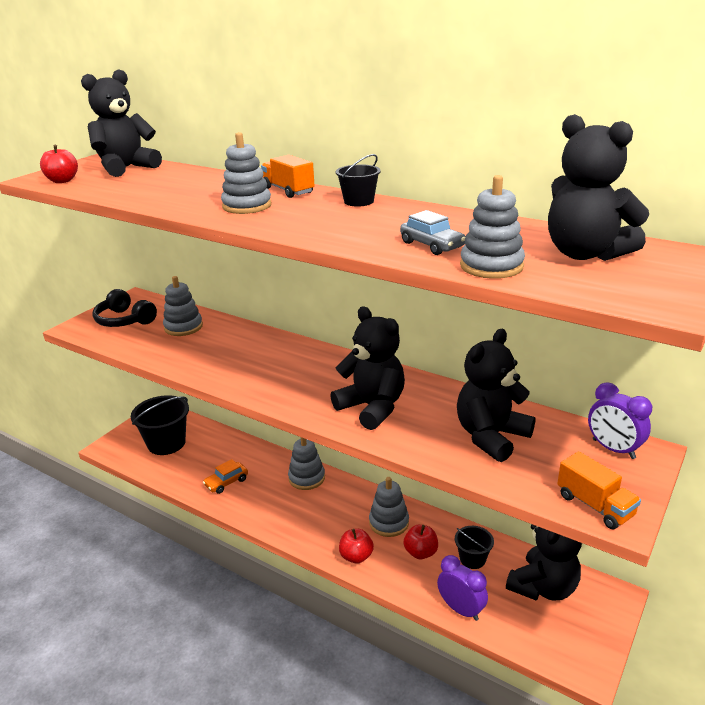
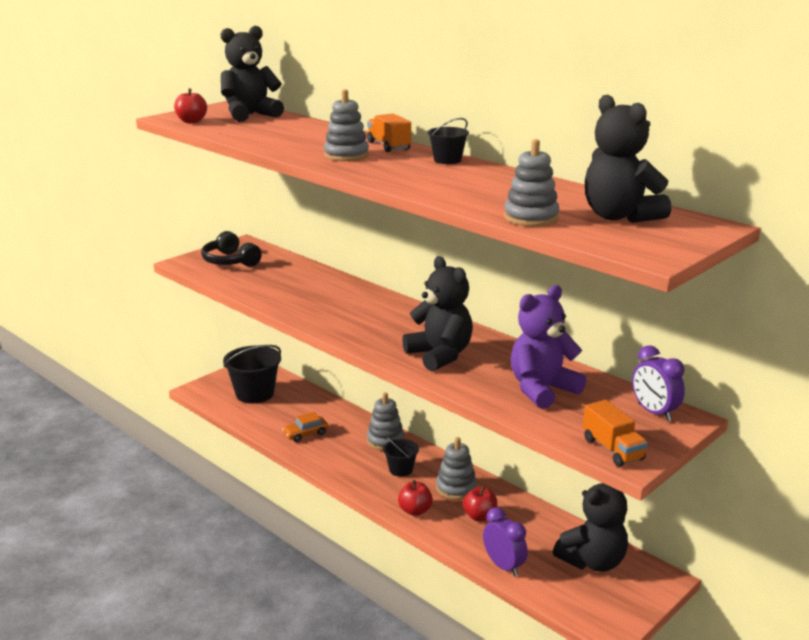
camera: 10 degrees right, 5 degrees down
grey stacking toy [163,276,203,336] -> none
grey car [400,210,465,255] -> none
black bucket [455,526,494,569] -> black bucket moved to [383,436,419,477]
black teddy bear [457,329,536,462] -> purple teddy bear [511,285,586,409]

